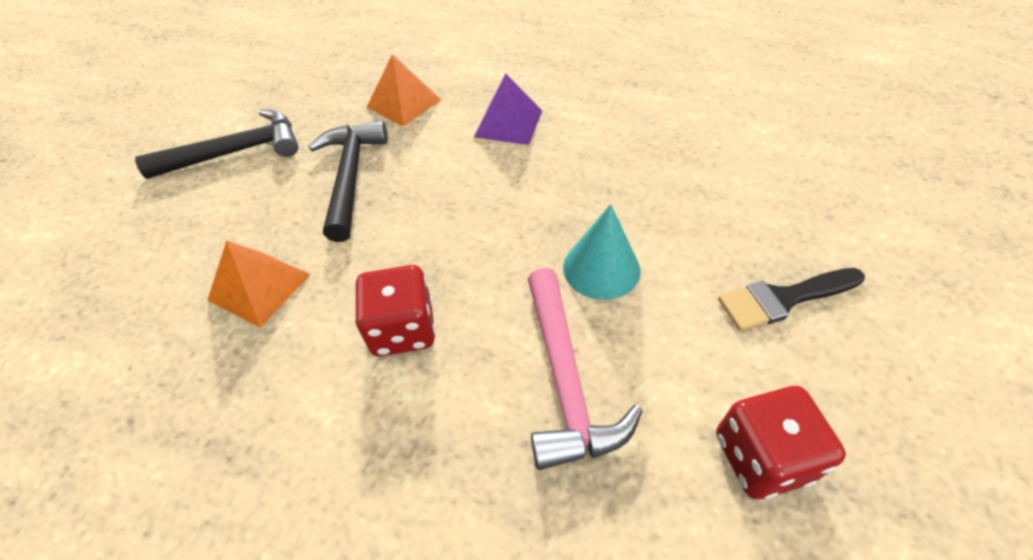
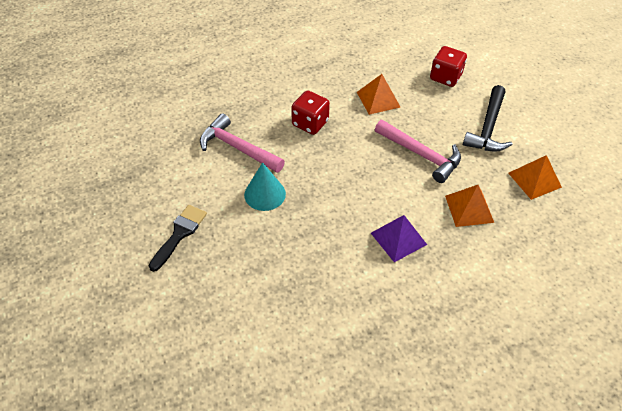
camera: 130 degrees right, 0 degrees up
black hammer [309,121,388,242] -> pink hammer [375,120,461,183]
red dice [716,386,846,499] -> red dice moved to [430,46,467,87]
none -> orange pyramid [508,155,562,200]

